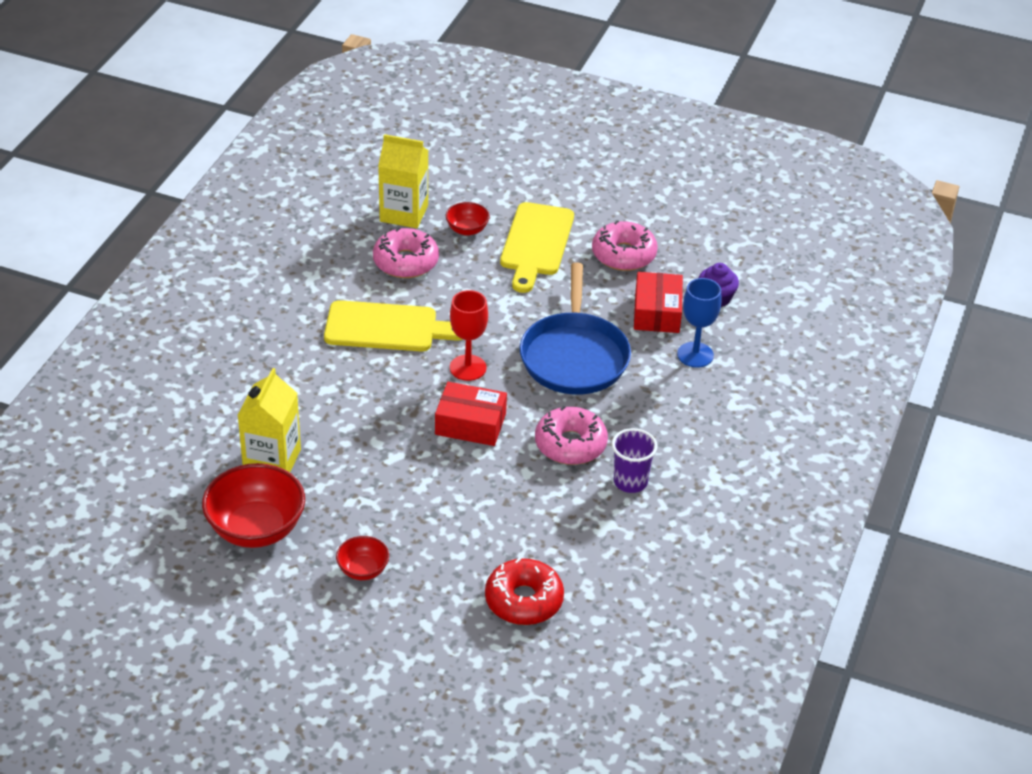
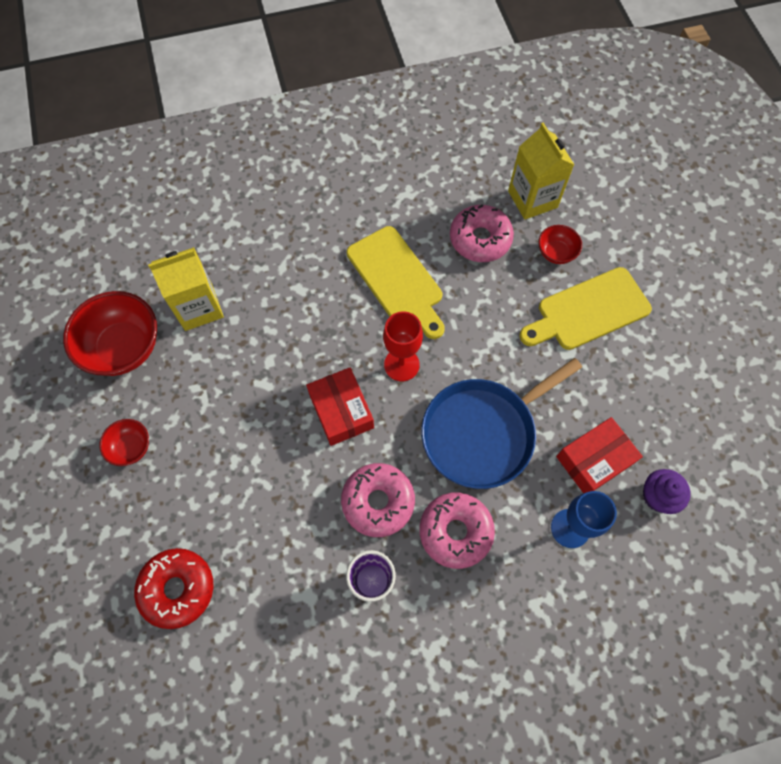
camera: 55 degrees right, 25 degrees up
pink donut [592,220,658,271] -> pink donut moved to [419,492,495,569]

